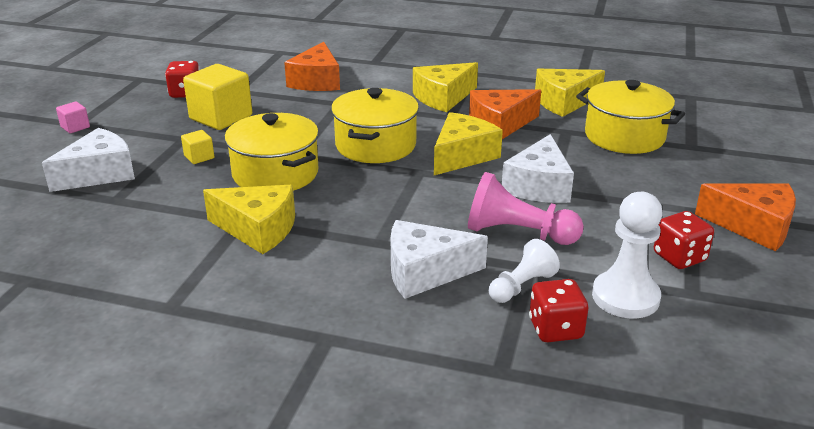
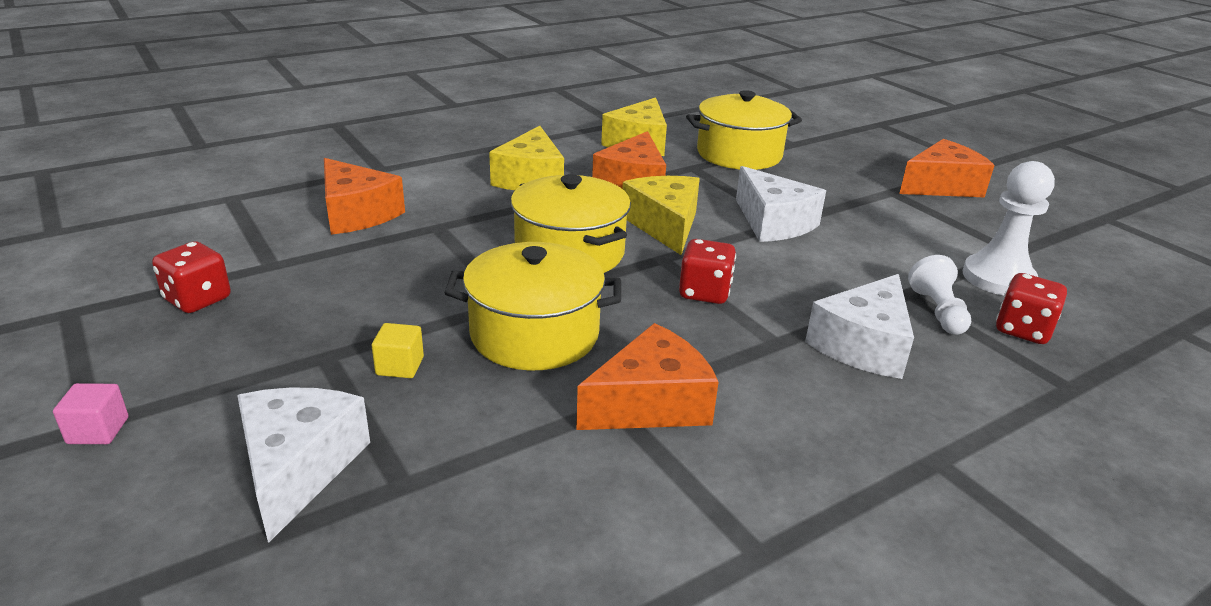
camera: 50 degrees left, 0 degrees up
yellow cube [183,64,252,130] -> none
yellow cheese [203,185,295,254] -> orange cheese [576,323,719,430]
pink pawn [468,172,584,245] -> none
red dice [654,211,714,269] -> red dice moved to [679,239,736,304]

